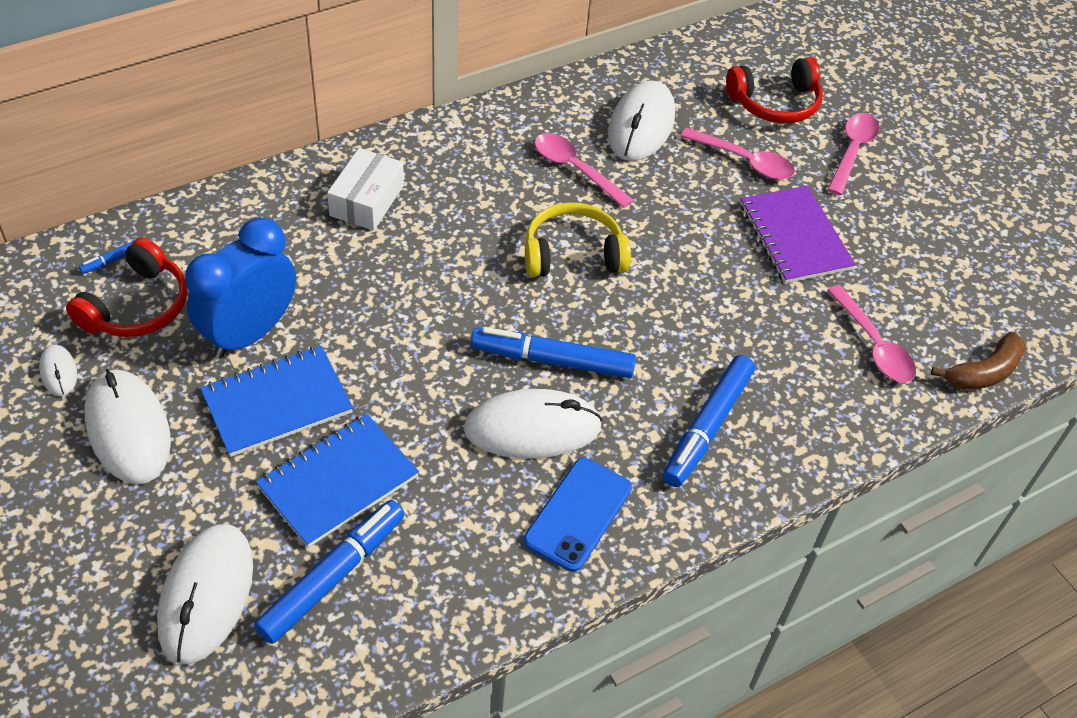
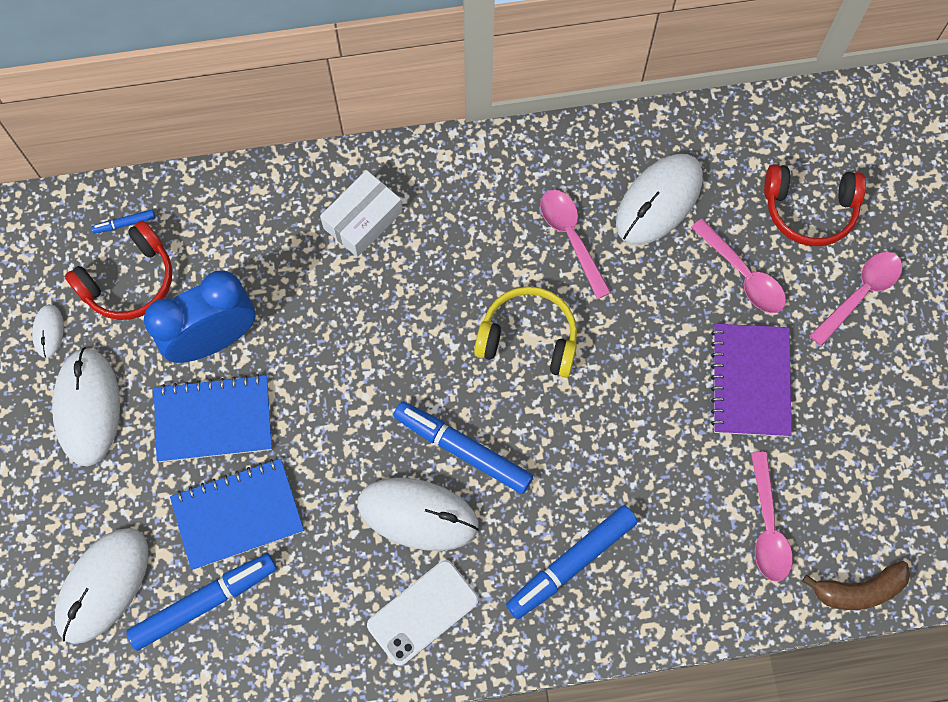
camera: 25 degrees right, 20 degrees up
blue phone [524,458,632,572] -> white phone [367,560,479,666]

